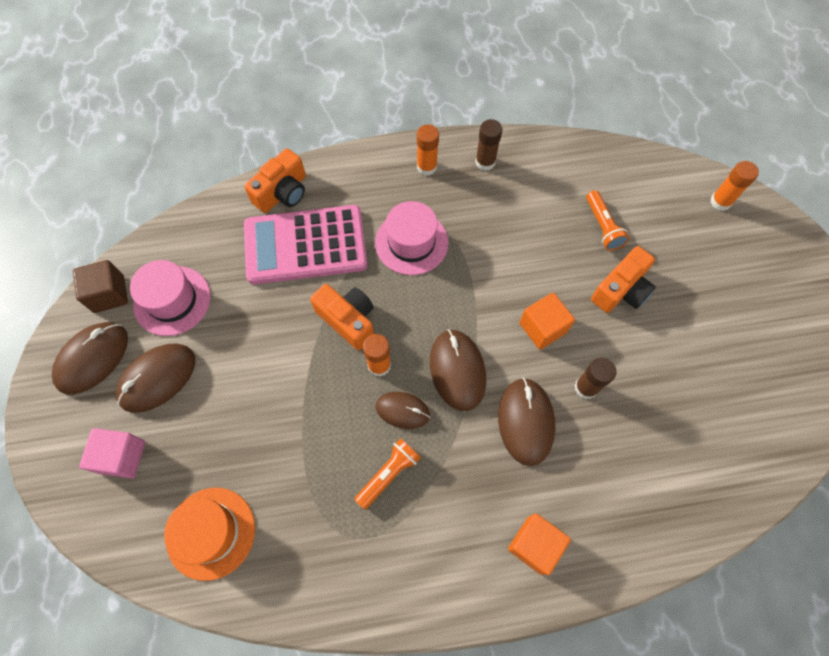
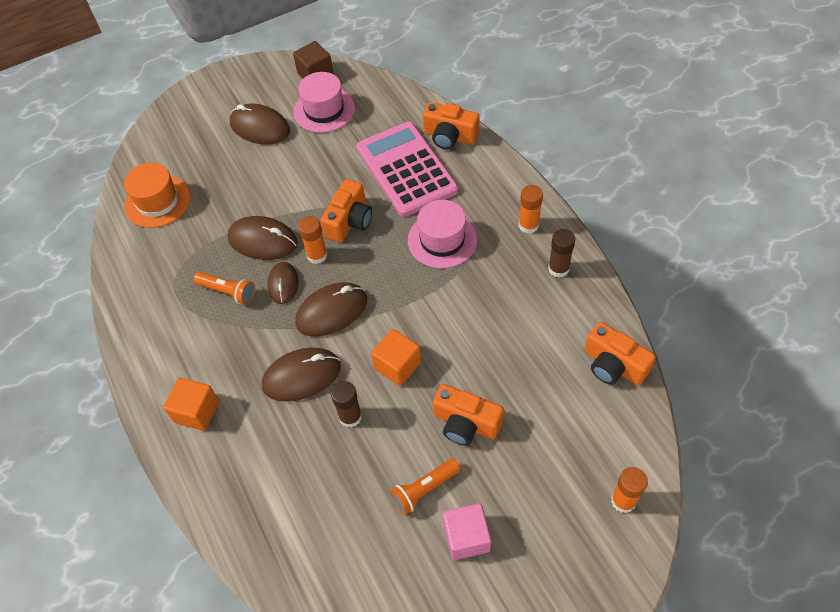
camera: 75 degrees right, 10 degrees down
brown mouse [52,322,128,395] -> brown mouse moved to [228,216,298,260]
pink cube [79,428,145,479] -> pink cube moved to [443,503,491,560]
orange flashlight [586,190,629,251] -> orange flashlight moved to [390,458,461,515]
none -> orange camera [584,322,656,385]

